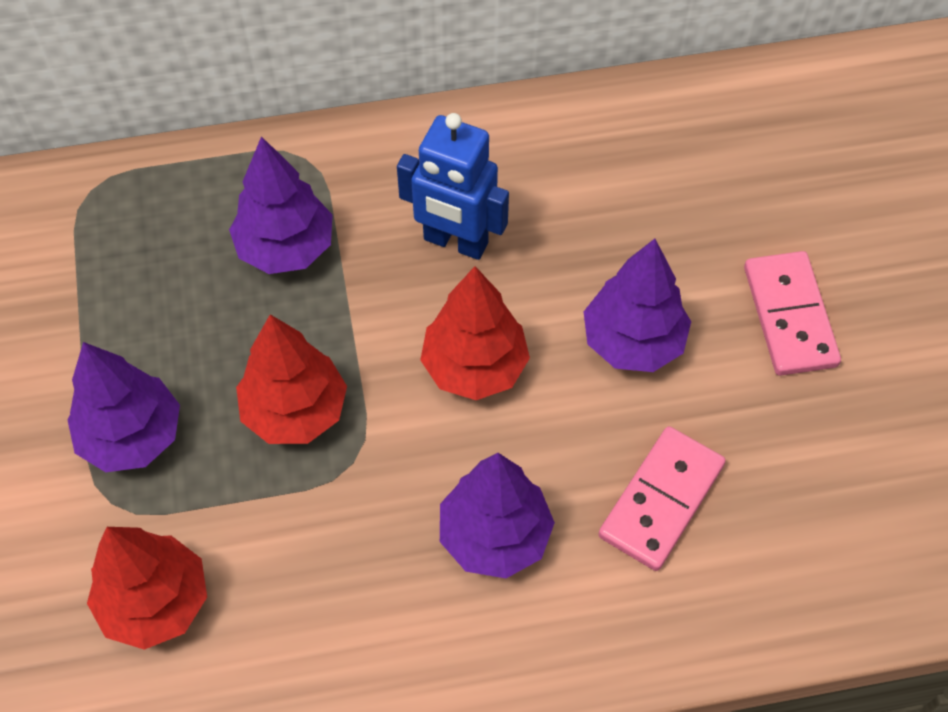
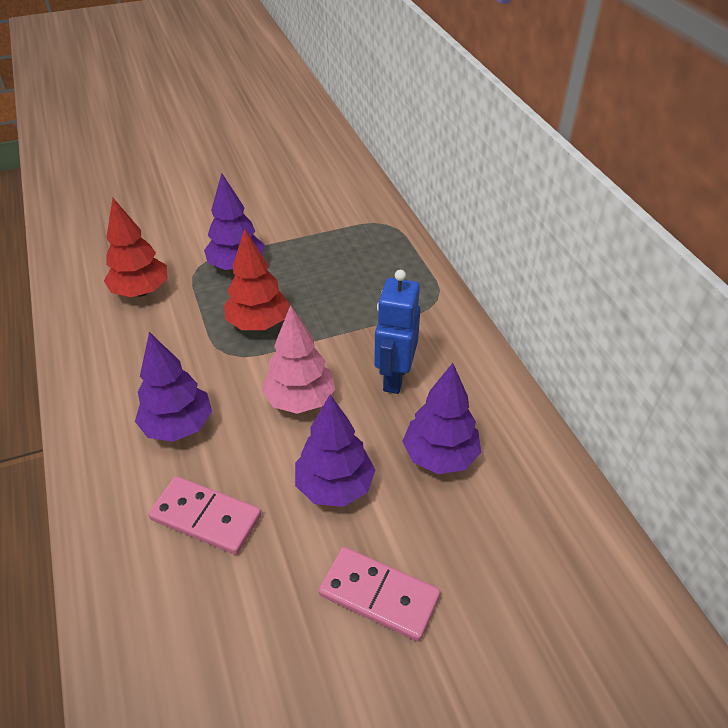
camera: 80 degrees right, 15 degrees down
purple tree [229,136,333,274] -> purple tree moved to [402,363,481,474]
red tree [420,266,530,400] -> pink tree [262,305,335,414]
pink domino [744,251,841,376] -> pink domino turned 45 degrees clockwise [319,547,440,642]

